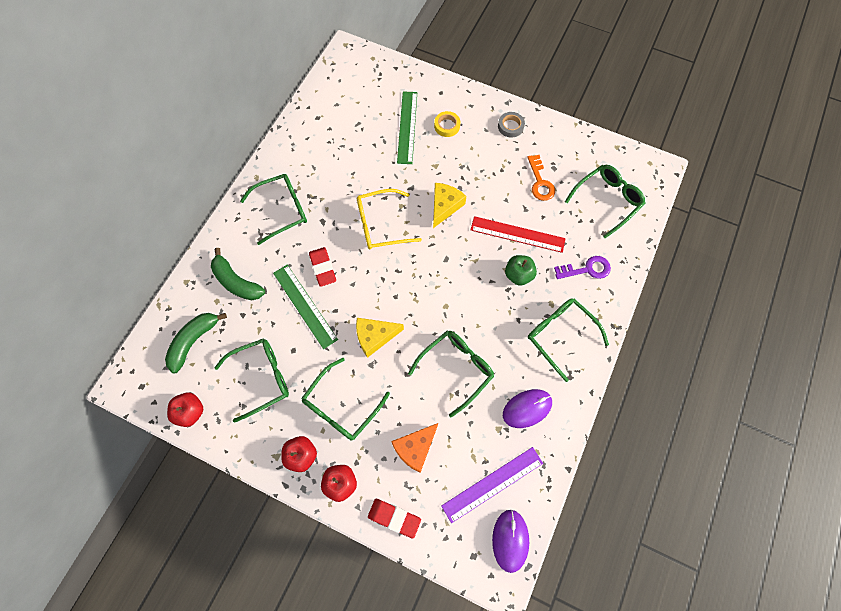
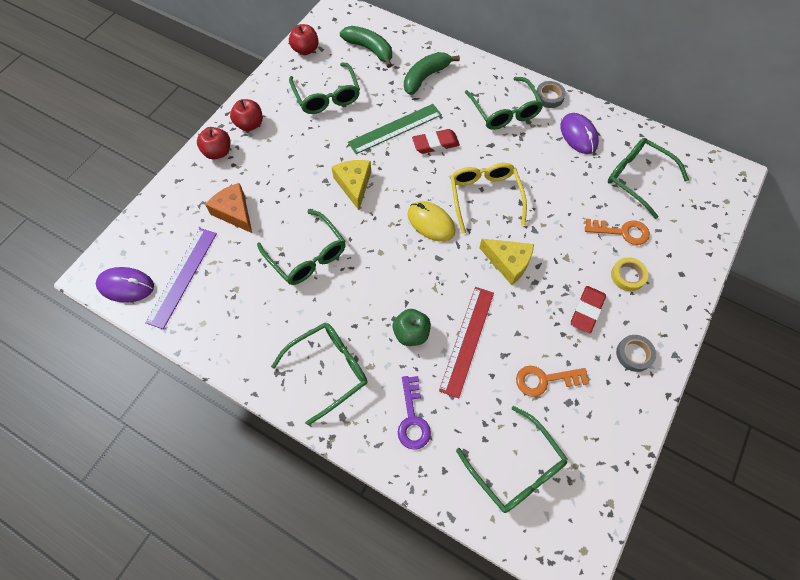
camera: 95 degrees right, 5 degrees down
green glasses [301,358,390,441] -> green glasses moved to [608,138,689,219]
red eraser [368,499,421,538] -> red eraser moved to [571,286,606,333]
green ruler [397,91,417,164] -> orange key [585,219,650,245]
purple ruler [441,447,543,523] -> purple ruler turned 45 degrees clockwise [145,228,217,329]
purple mouse [503,389,552,428] -> purple mouse moved to [560,113,599,154]
none -> yellow mouse [407,201,455,242]
none -> grey tape [535,81,566,108]

